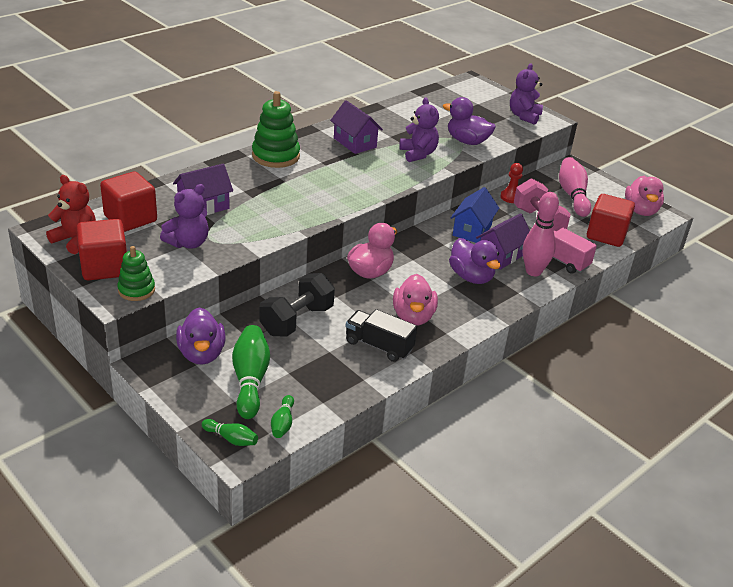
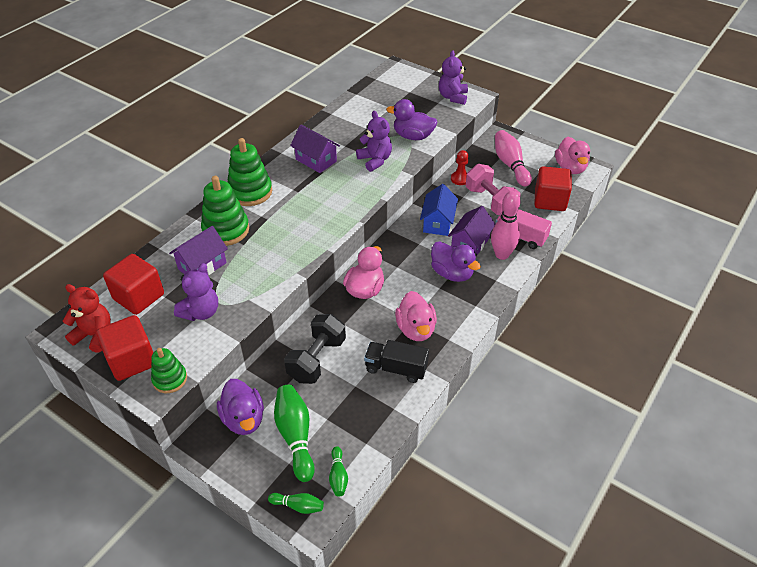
camera: 10 degrees left, 10 degrees up
none -> green stacking toy [201,176,249,246]

